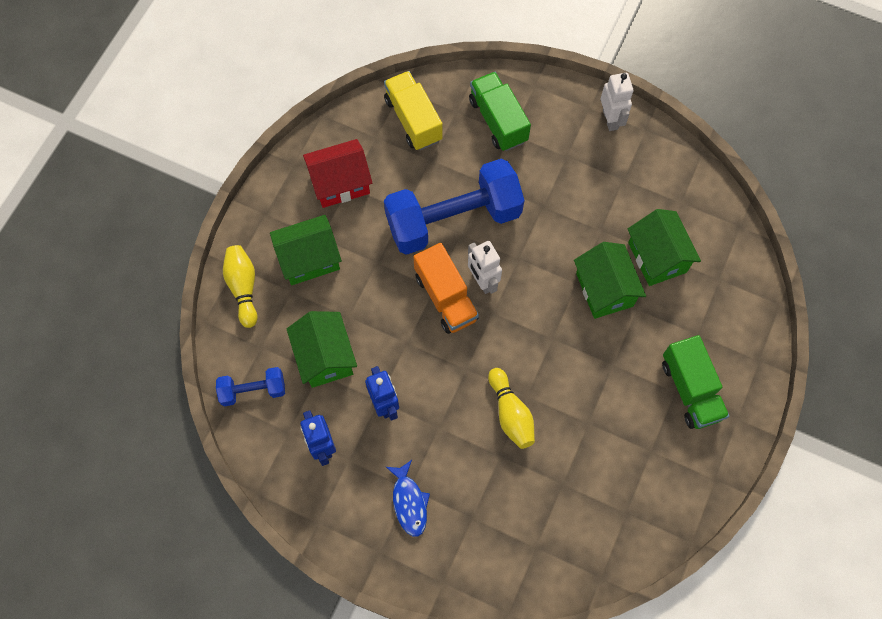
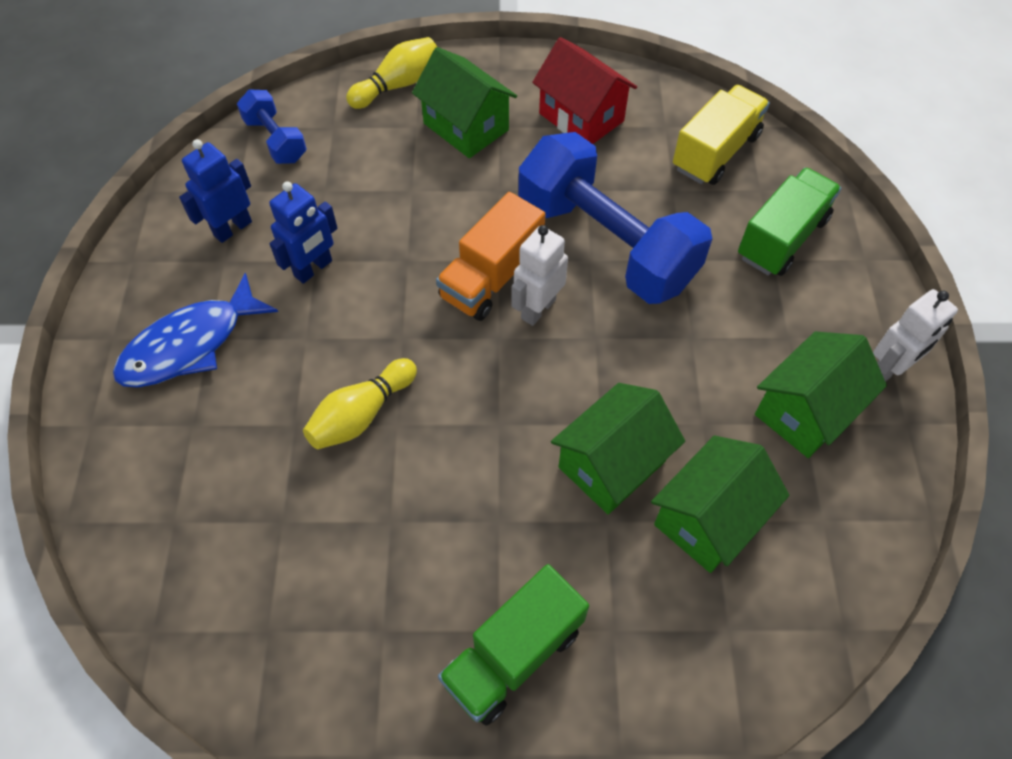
camera: 65 degrees right, 10 degrees down
green house [287,311,357,388] -> green house moved to [755,331,887,458]
blue fish [386,460,430,537] -> blue fish [113,273,278,387], size x1.55

